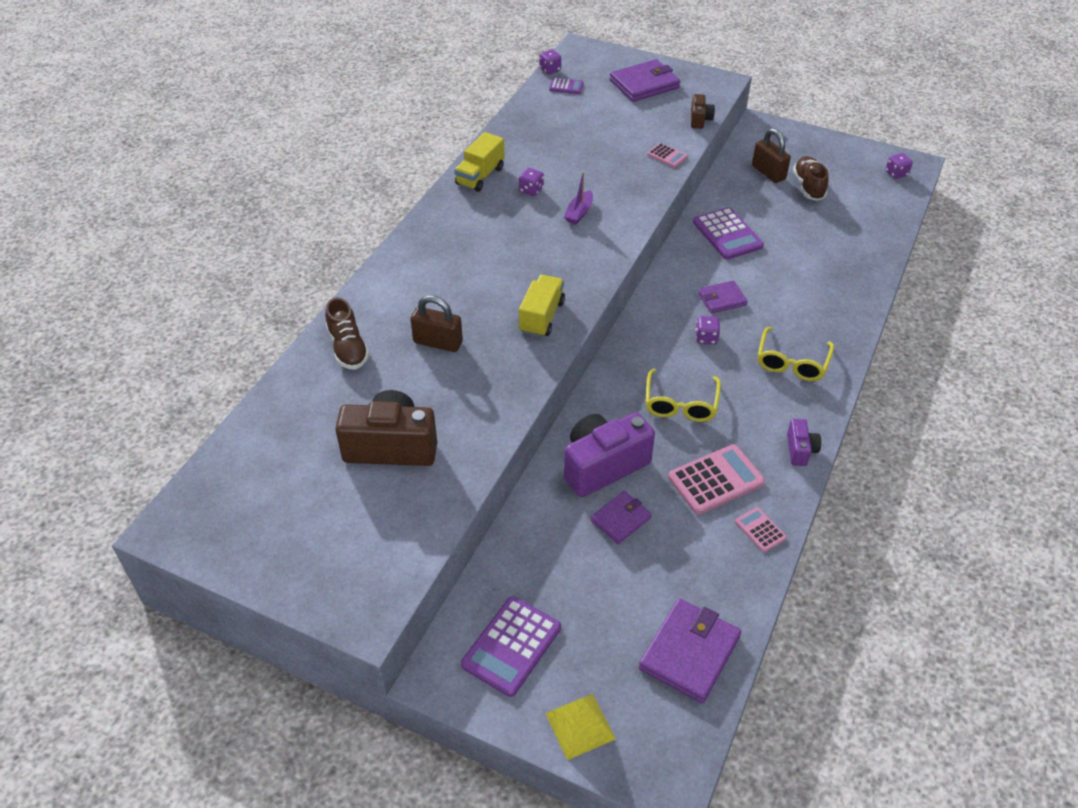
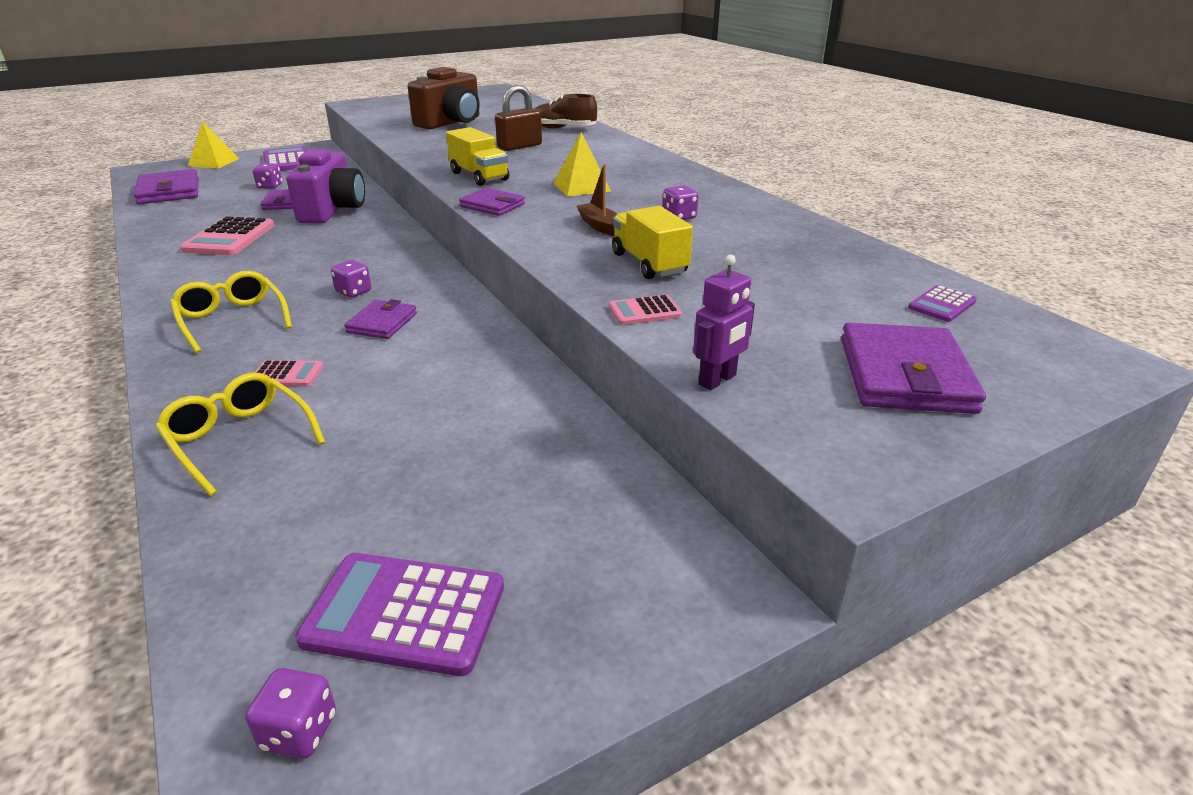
camera: 125 degrees right, 15 degrees down
yellow truck [454,132,505,192] -> yellow truck moved to [612,206,693,279]
purple dice [539,49,561,74] -> purple dice moved to [253,163,282,189]
purple boat [564,172,593,224] -> brown boat [577,164,617,236]
yellow glasses [645,369,721,422] -> yellow glasses moved to [155,373,325,496]
brown camera [691,94,715,129] -> purple robot [693,255,755,390]
purple calculator [693,207,764,260] -> purple calculator moved to [295,553,504,676]
pink calculator [735,507,786,552] -> pink calculator moved to [254,360,323,387]
brown padlock [752,128,791,183] -> none
purple camera [787,419,821,466] -> none
brown shoe [793,156,829,201] -> none
none -> purple wallet [459,188,525,216]
none -> yellow pyramid [553,132,611,197]

